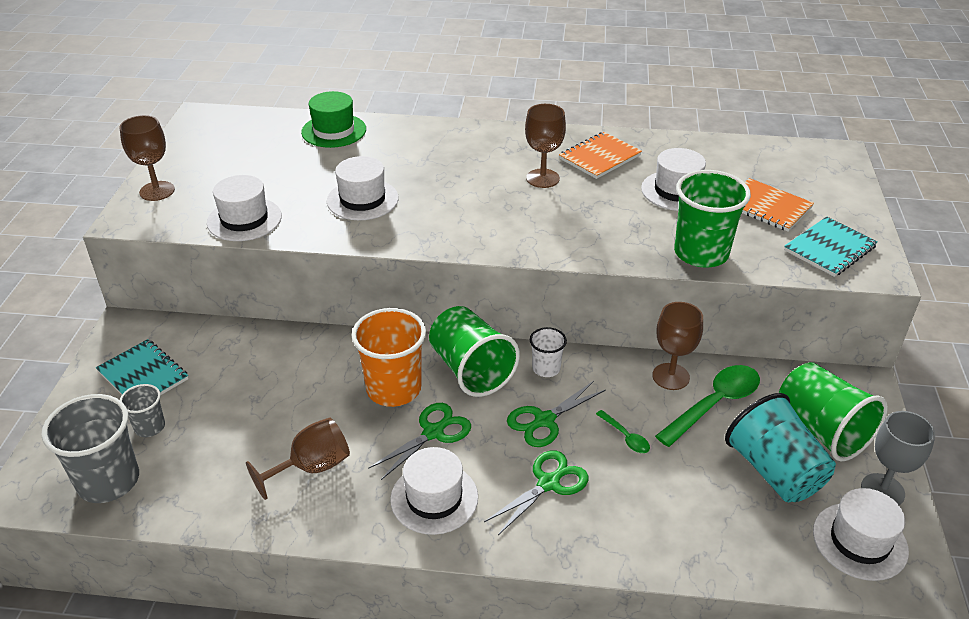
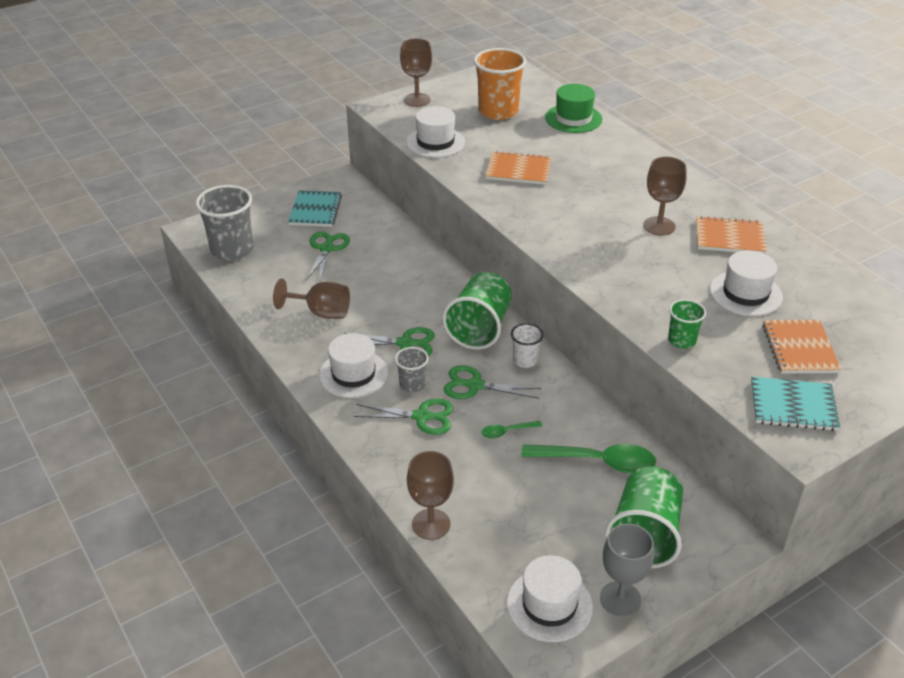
camera: 50 degrees right, 0 degrees up
grey cup [120,384,165,437] -> grey cup moved to [395,347,428,393]
white hat [327,156,399,220] -> orange notebook [485,151,552,185]
orange cup [351,308,426,407] -> orange cup moved to [474,48,526,120]
green spoon [596,410,650,453] -> green spoon turned 60 degrees clockwise [482,421,542,439]
brown goblet [652,302,703,390] -> brown goblet moved to [407,451,454,540]
green cup [674,170,751,268] -> green cup [668,299,706,349], size x0.52
turquoise cup [725,393,836,502] -> none
none -> green scissors [306,231,350,281]

